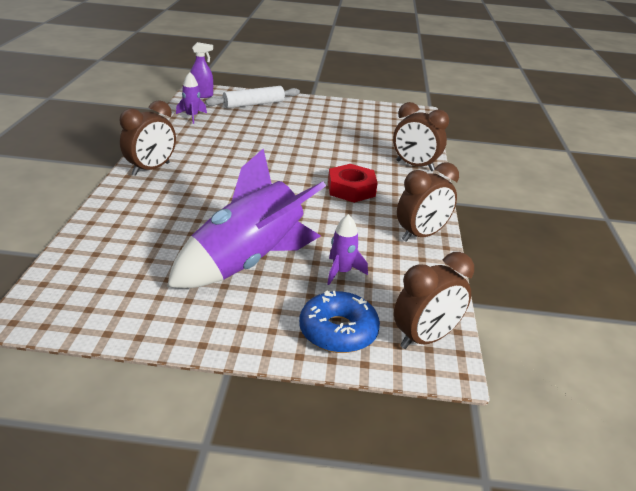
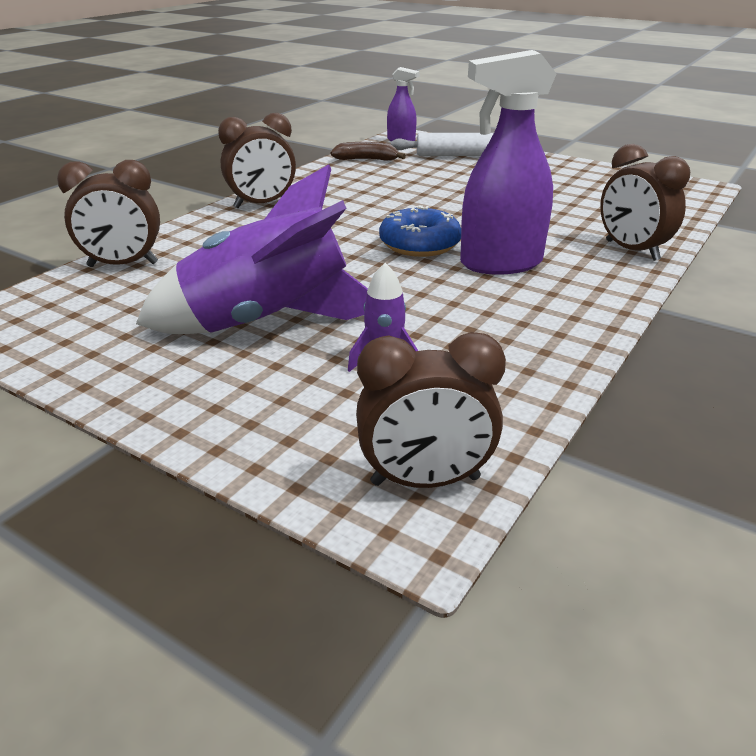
camera: 30 degrees right, 0 degrees up
purple rocket [176,72,207,124] -> brown banana [330,142,406,161]
blue donut [299,290,380,353] -> blue donut moved to [379,205,461,257]
red nut [328,164,378,203] -> purple spray bottle [460,50,556,275]
brown clock [397,162,459,242] -> brown clock moved to [57,160,160,267]

